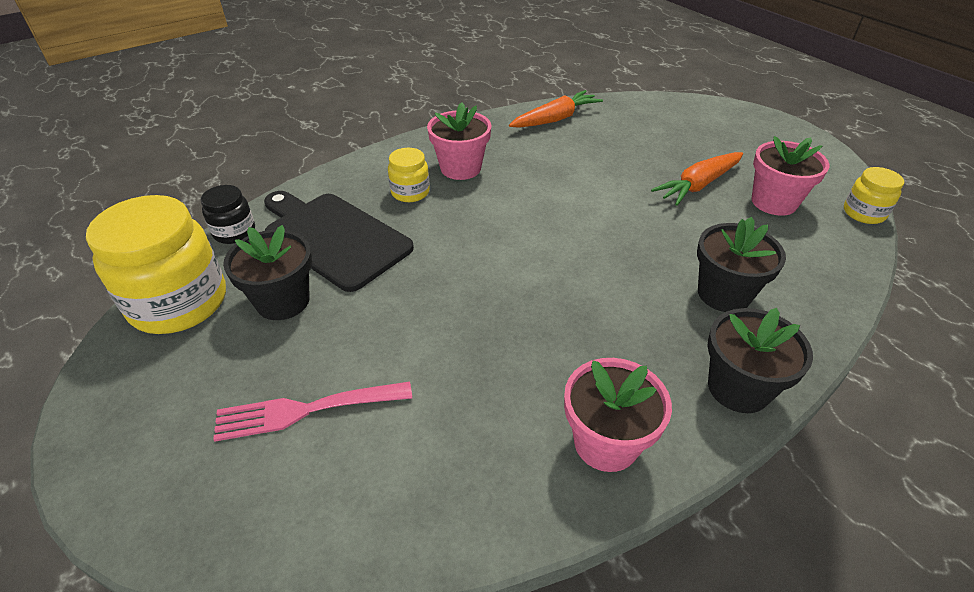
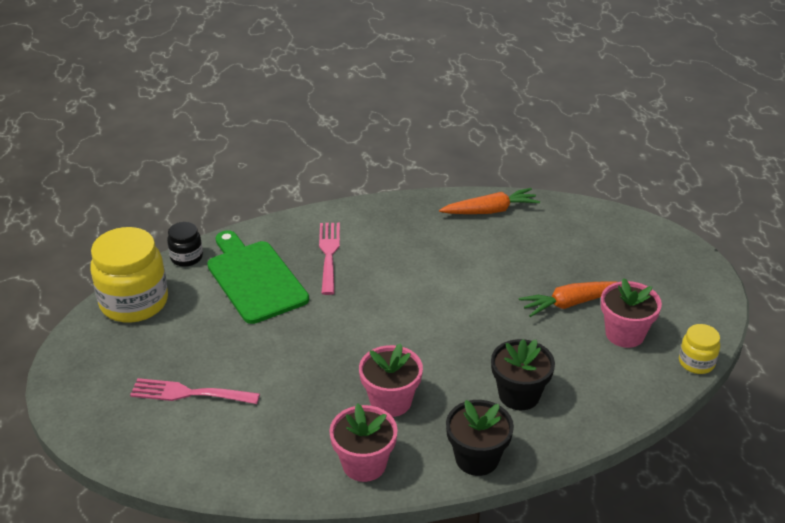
camera: 20 degrees right, 5 degrees down
black flower pot [223,225,312,320] -> none
black cutting board [264,191,414,292] -> green cutting board [207,230,309,324]
yellow jar [388,148,430,202] -> pink fork [319,223,340,295]
pink flower pot [427,102,492,180] -> pink flower pot moved to [359,343,423,417]

